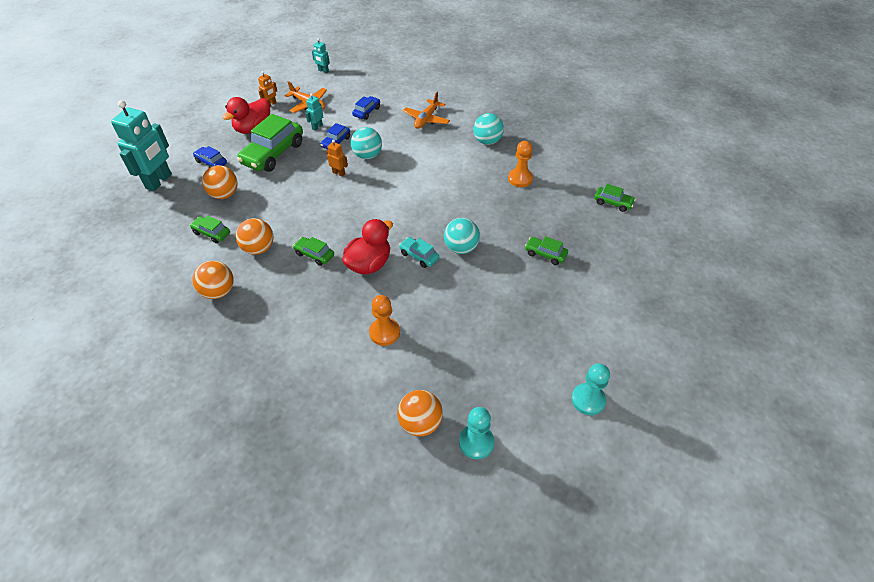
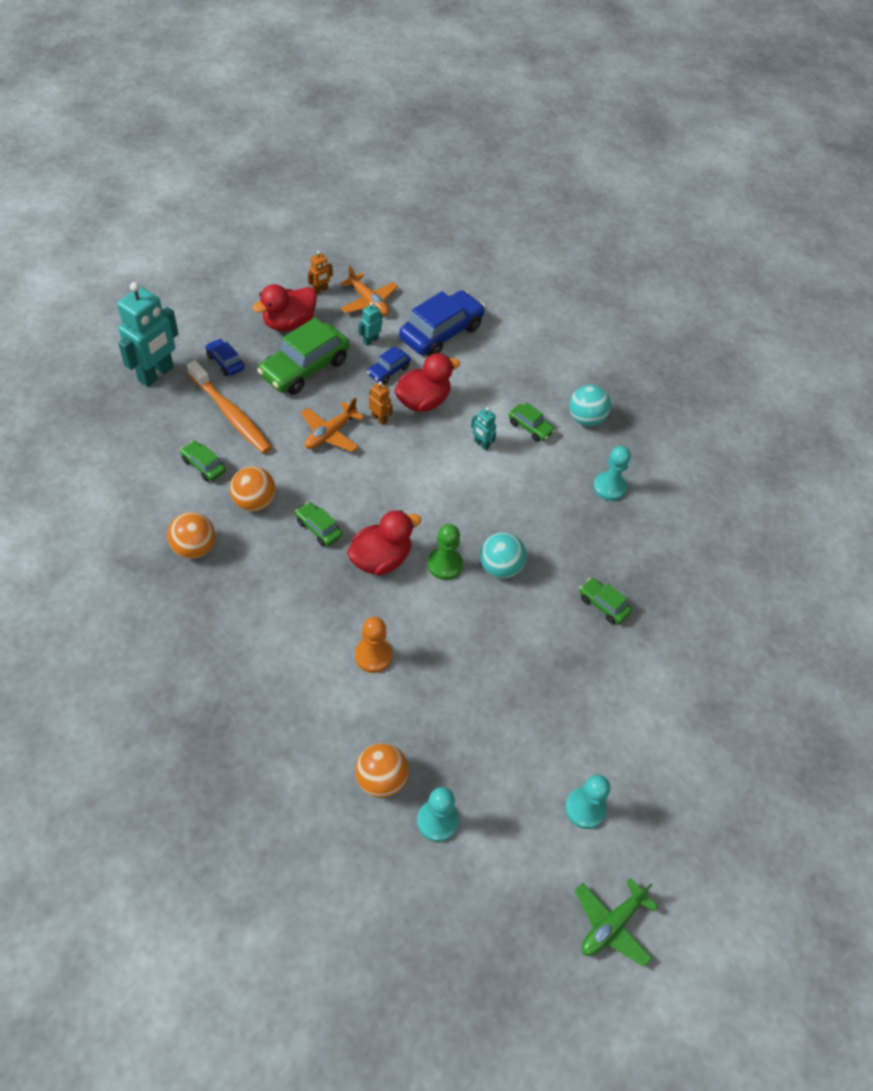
camera: 10 degrees right, 5 degrees up
orange ball [202,165,238,199] -> orange toothbrush [187,360,272,454]
turquoise robot [312,38,330,73] -> turquoise robot moved to [471,407,496,450]
turquoise ball [351,127,382,159] -> red duck [394,353,460,412]
blue car [352,96,380,120] -> blue car [399,290,485,356], size x2.02
turquoise car [399,237,439,268] -> green pawn [427,524,463,580]
orange plane [403,92,450,129] -> orange plane moved to [301,397,364,452]
orange pawn [508,141,533,187] -> turquoise pawn [593,446,631,501]
green car [594,184,636,212] -> green car moved to [508,402,555,442]
none -> green plane [574,877,658,967]

